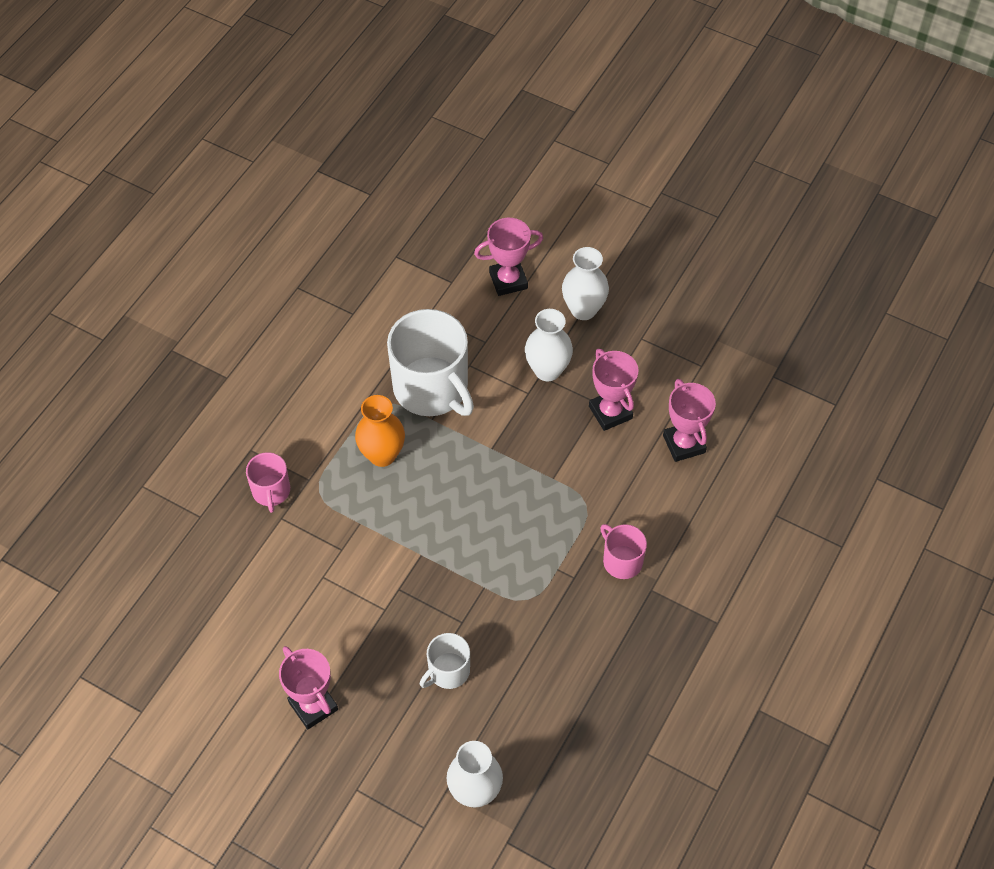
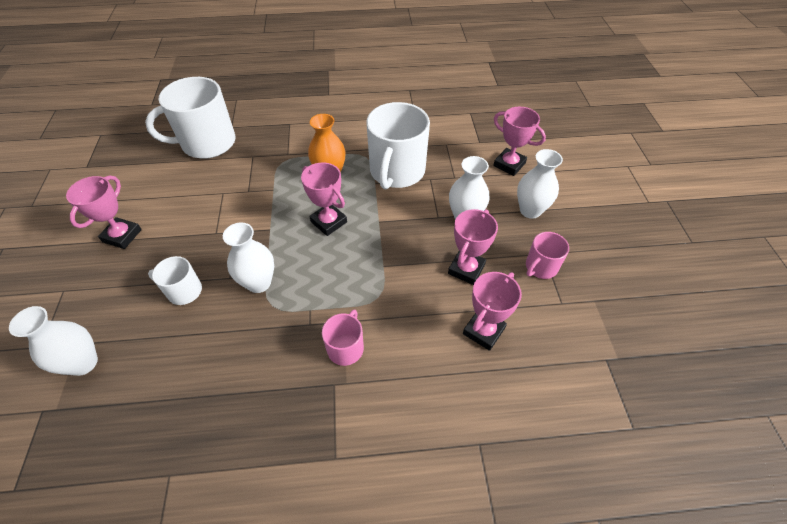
camera: 55 degrees right, 5 degrees down
pink mug [246,452,290,513] -> pink mug moved to [526,232,569,279]
none -> white mug [145,77,235,159]
none -> white vase [223,223,274,293]
none -> pink trophy [301,163,347,236]

